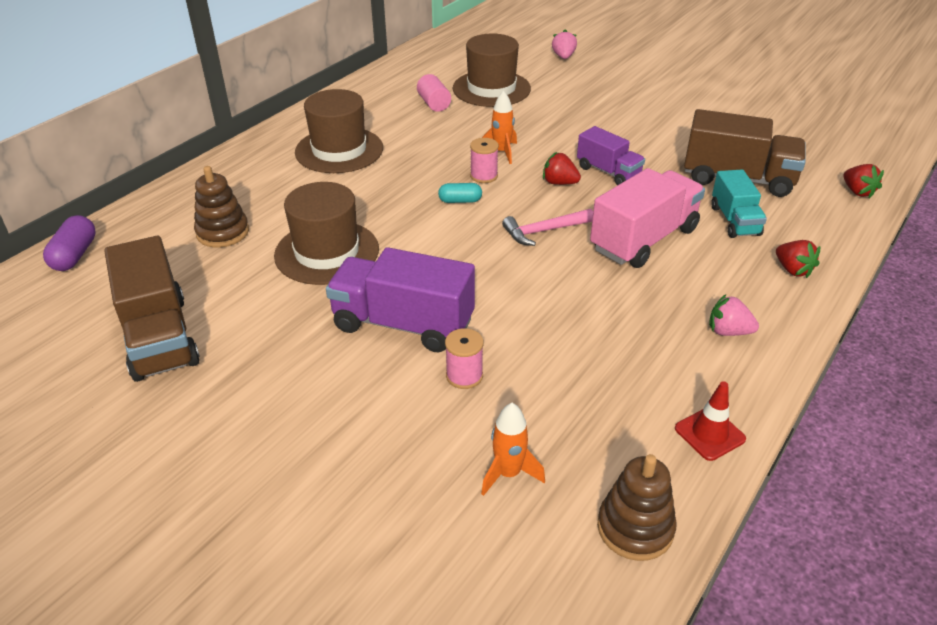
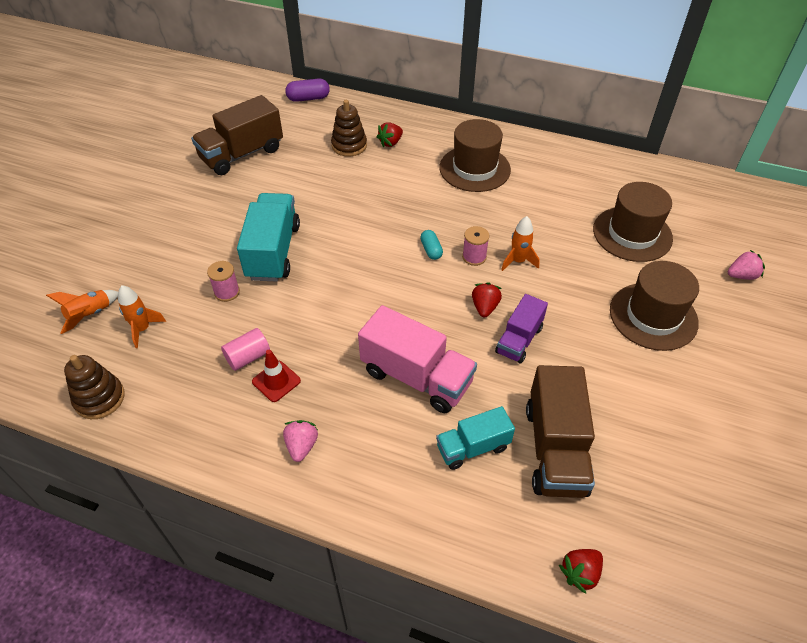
camera: 75 degrees right, 10 degrees up
brown hat [274,182,379,285] -> brown hat moved to [610,261,699,351]
purple truck [326,247,475,352] -> turquoise truck [237,193,300,282]
pink cylinder [417,74,451,112] -> pink cylinder moved to [221,328,270,371]
pink hammer [502,209,593,246] -> none
red traffic cone [675,381,746,461] -> red traffic cone moved to [252,350,301,402]
red strawberry [776,240,820,278] -> red strawberry moved to [377,122,403,147]
none -> orange rocket [46,290,118,334]

